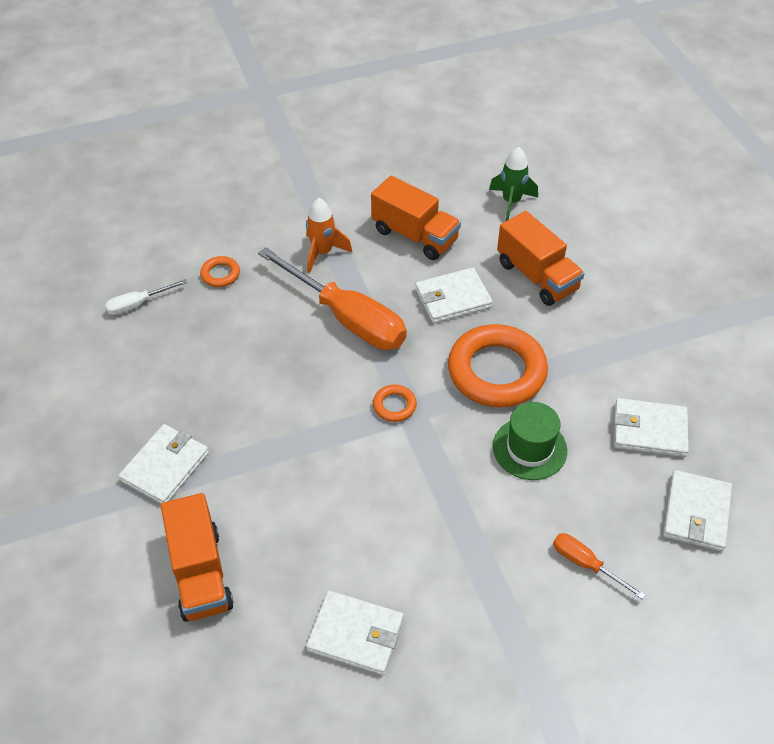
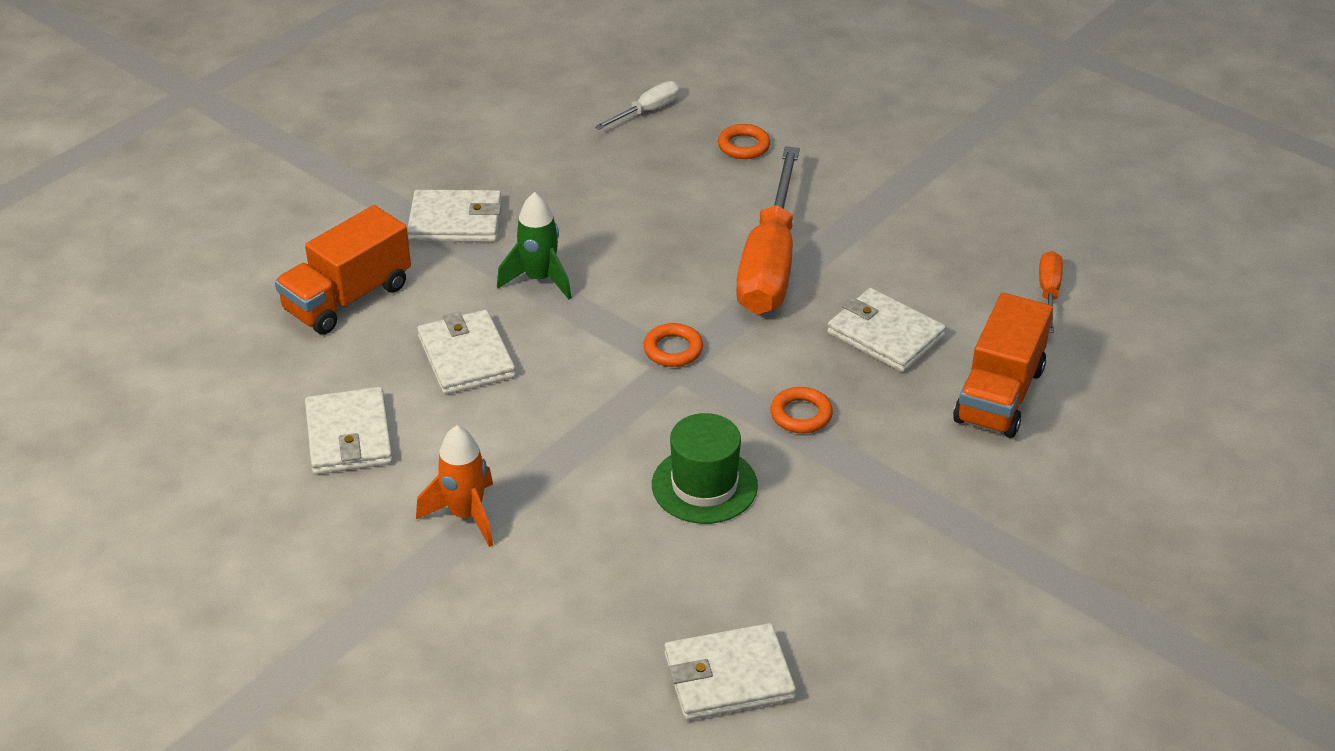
camera: 60 degrees right, 10 degrees down
white screwdriver [105,279,187,315] -> white screwdriver turned 105 degrees clockwise [595,81,680,130]
orange rocket [306,198,352,273] -> orange rocket moved to [416,425,493,547]
orange truck [371,175,461,260] -> none
orange ring [448,324,548,407] -> orange ring [770,387,833,433], size x0.43
green rocket [489,147,538,221] -> green rocket moved to [497,192,572,299]
orange screwdriver [553,533,645,599] -> orange screwdriver moved to [1039,251,1063,333]
white wallet [614,398,689,457] -> white wallet moved to [417,310,516,395]

